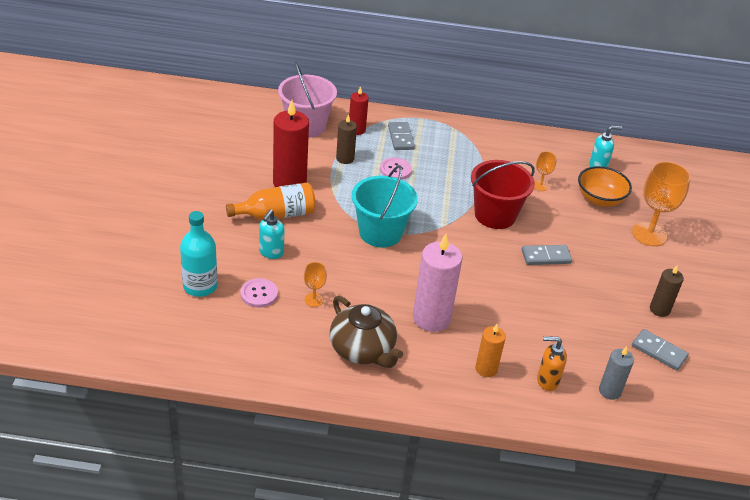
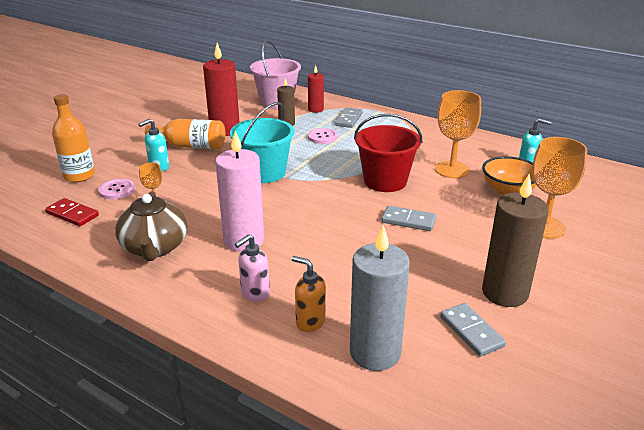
camera: 30 degrees right, 10 degrees down
turquoise bottle [180,211,217,297] -> orange bottle [52,94,95,183]
orange candle [475,324,506,377] -> pink soap dispenser [235,234,270,302]
orange goblet [534,151,557,191] -> orange goblet [435,90,481,178], size x2.03
grey candle [599,346,634,400] -> grey candle [350,225,410,371], size x1.79
brown candle [650,265,684,317] -> brown candle [482,174,549,307], size x1.79
none -> red domino [45,198,99,226]

